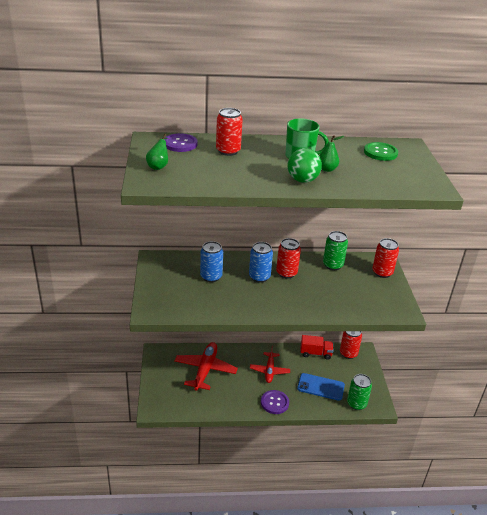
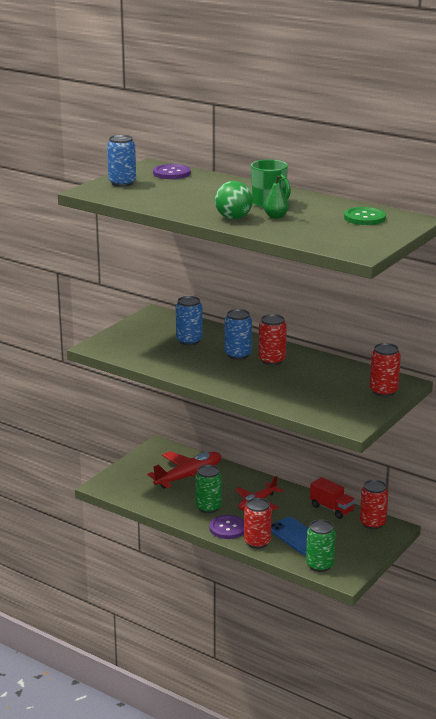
camera: 40 degrees right, 10 degrees down
green pear [146,134,168,170] -> blue can [107,135,136,187]
red can [216,108,243,156] -> red can moved to [244,498,272,549]
green can [323,231,348,270] -> green can moved to [195,465,222,513]

